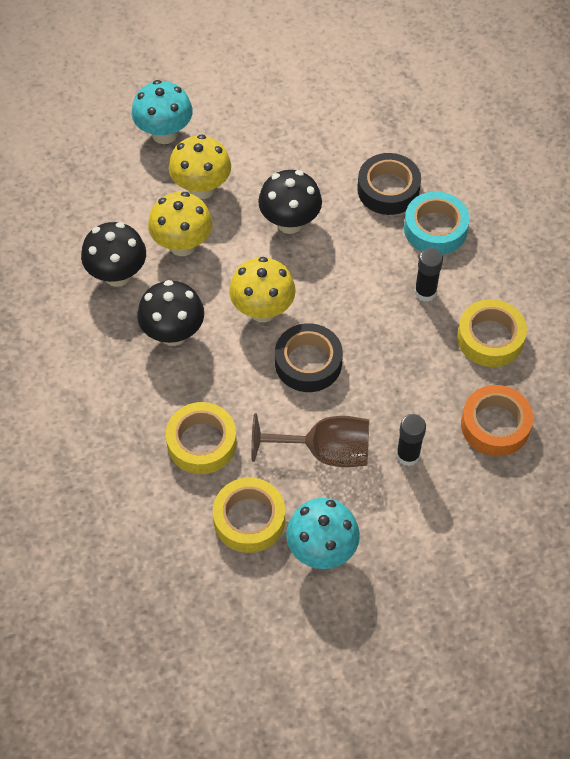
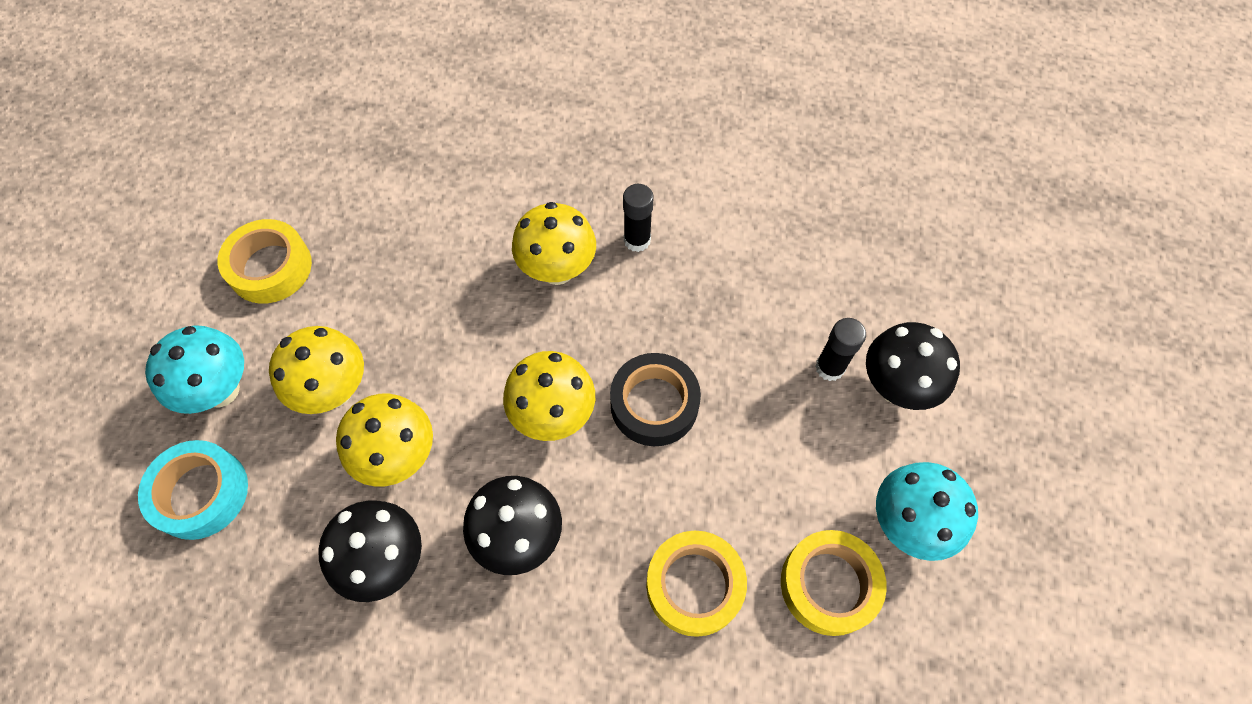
camera: 60 degrees left, 5 degrees up
brown goblet [251,413,369,467] -> none
black mushroom [258,170,322,234] -> black mushroom moved to [866,322,960,410]
black tape [357,153,421,215] -> none
turquoise tape [404,191,470,255] -> turquoise tape moved to [138,440,248,540]
yellow tape [457,299,527,367] -> yellow tape moved to [218,219,312,304]
orange tape [461,385,533,456] -> none
none -> yellow mushroom [512,202,596,285]

